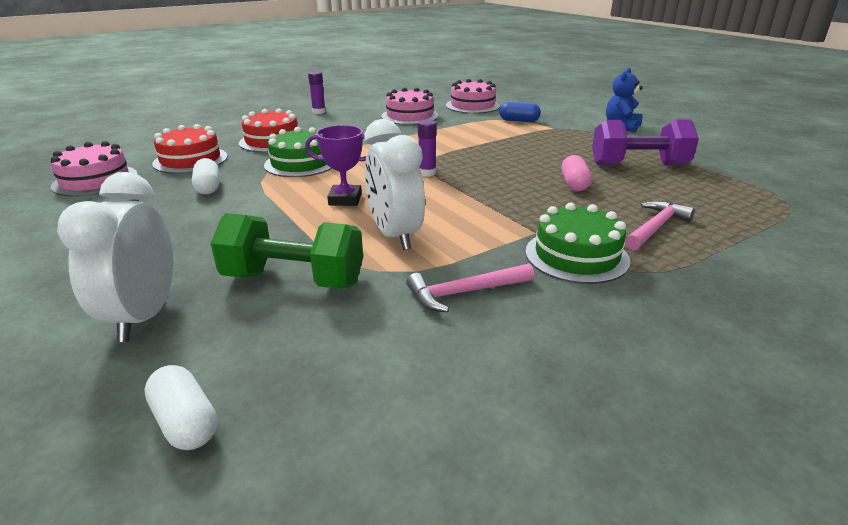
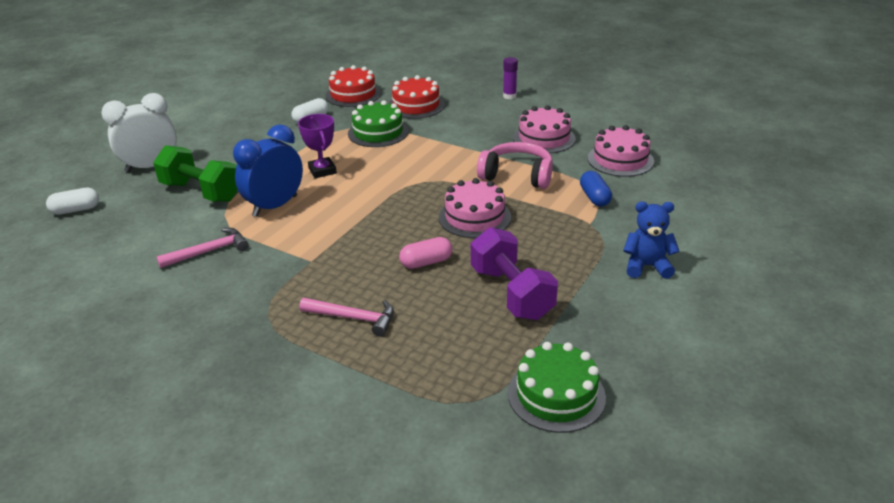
camera: 65 degrees right, 5 degrees up
pink cake [51,141,137,197] -> pink cake moved to [439,178,511,238]
white capsule [144,365,218,450] -> white capsule turned 45 degrees clockwise [46,188,99,215]
green dumbbell [211,213,363,289] -> green dumbbell turned 45 degrees counterclockwise [153,145,238,202]
white clock [364,119,425,250] -> blue clock [233,124,303,217]
pink hammer [406,263,534,312] -> pink hammer turned 105 degrees clockwise [156,228,248,268]
purple glue stick [418,120,437,177] -> none
green cake [525,202,631,284] -> green cake moved to [508,342,606,433]
none -> pink headphones [477,142,553,189]

